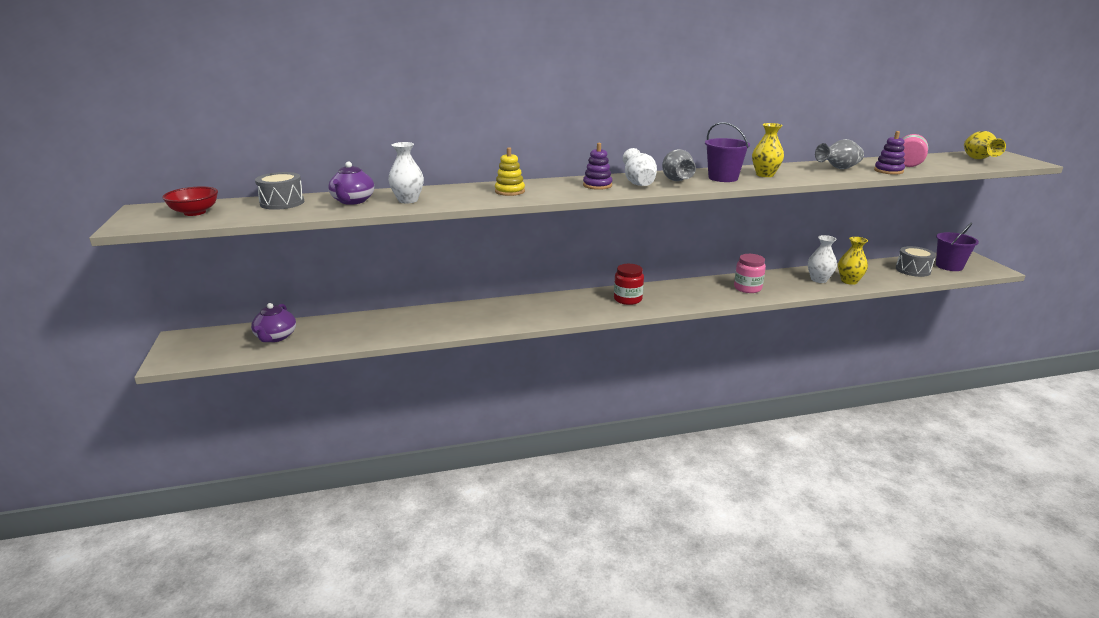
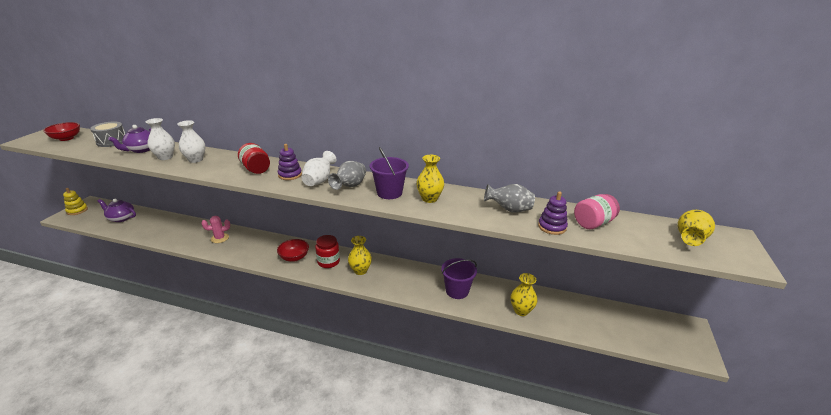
camera: 30 degrees right, 5 degrees up
purple teapot [251,303,296,342] -> purple teapot turned 75 degrees clockwise [98,199,136,222]
yellow stacking toy [495,147,525,196] -> yellow stacking toy moved to [63,188,88,215]
pink jar [734,254,766,293] -> none
white vase [808,235,837,283] -> white vase moved to [177,120,206,163]
grey drum [896,246,936,277] -> none
purple bucket [936,222,979,271] -> purple bucket moved to [441,258,477,299]
none -> pink cactus [201,216,230,243]
none -> red jar [238,143,270,174]
none -> red bowl [277,239,309,262]
none -> yellow vase [348,236,372,275]

